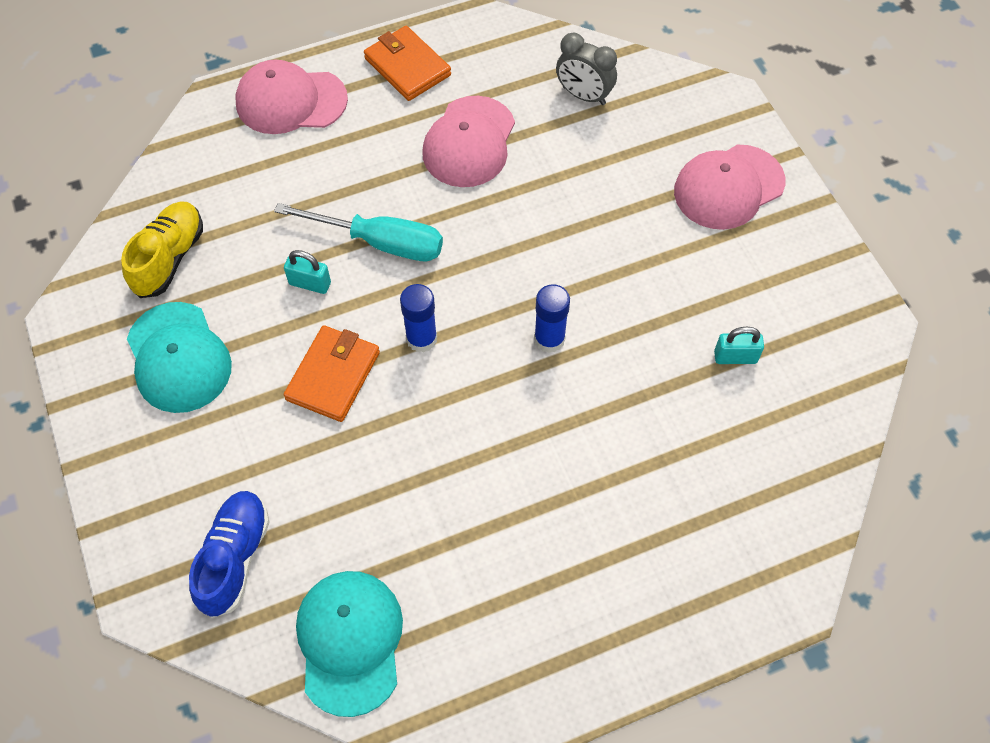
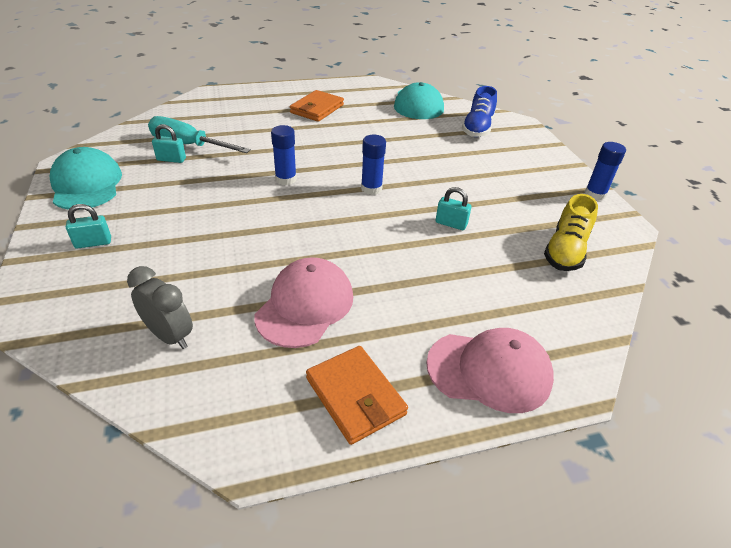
camera: 175 degrees left, 20 degrees down
turquoise cap [127,302,232,413] -> turquoise cap moved to [50,147,122,210]
turquoise screwdriver [274,203,443,261] -> turquoise screwdriver moved to [148,116,251,153]
orange wallet [284,325,380,422] -> orange wallet moved to [290,90,344,122]
pink cap [674,145,785,230] -> turquoise padlock [66,204,111,249]
none -> blue glue stick [585,142,626,201]

